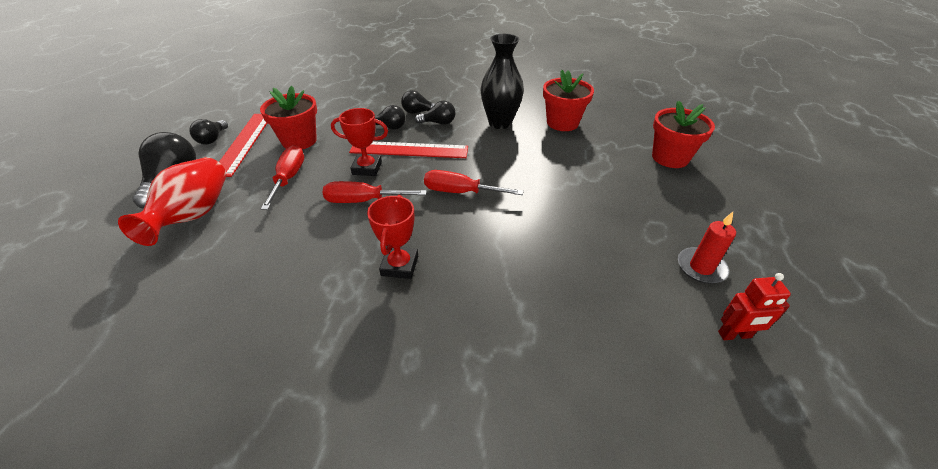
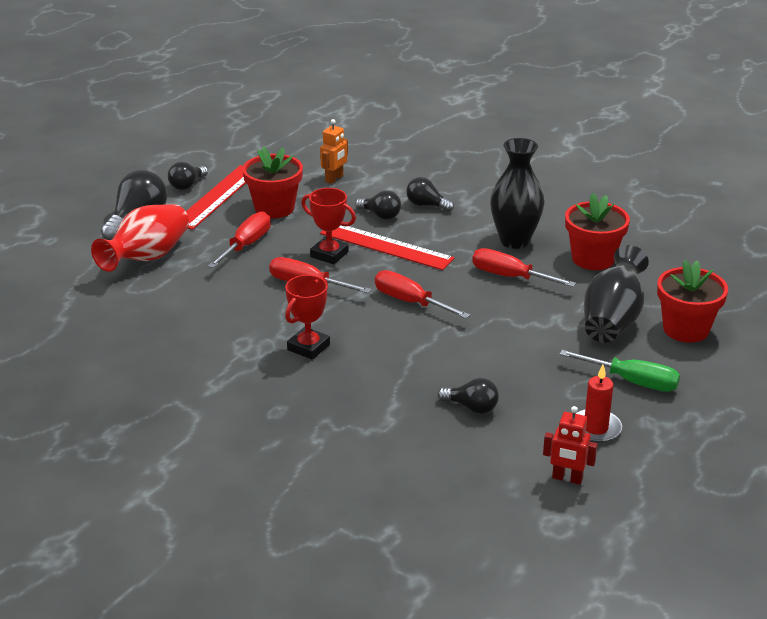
camera: 25 degrees right, 10 degrees down
black light bulb [415,101,456,125] -> black light bulb moved to [438,378,499,414]
none -> orange robot [320,119,348,184]
none -> red screwdriver [472,248,576,287]
none -> green screwdriver [559,350,680,392]
none -> black vase [584,245,649,343]

